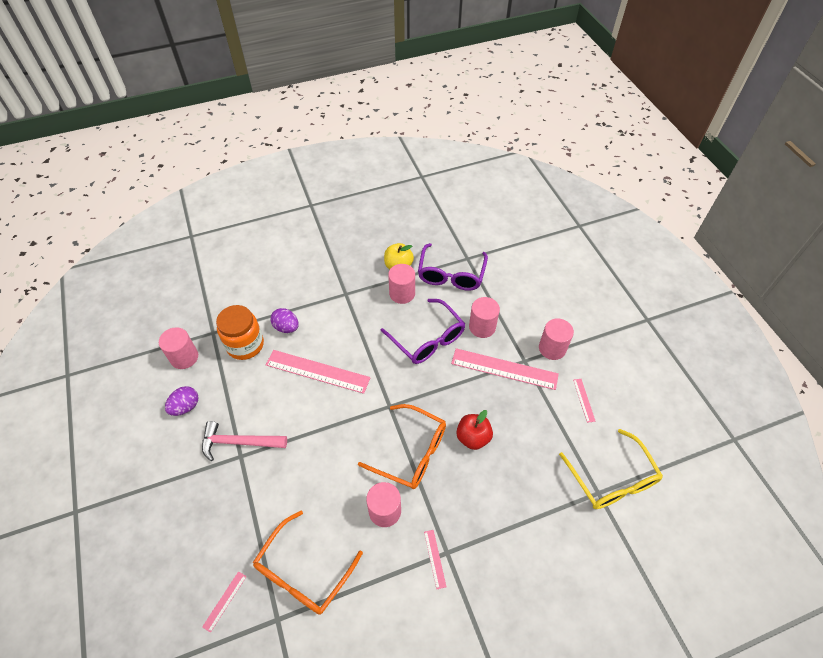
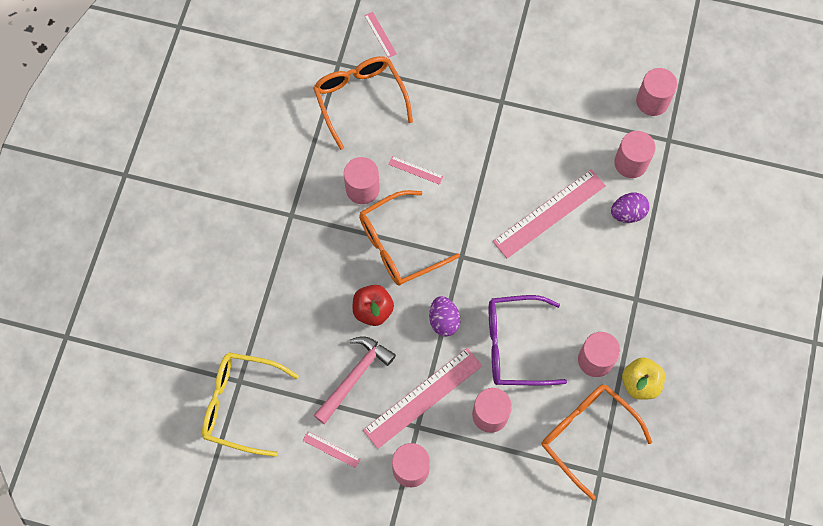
camera: 125 degrees right, 15 degrees up
purple egg [165,386,199,416] -> purple egg moved to [429,296,460,337]
pink hammer [202,421,287,461] -> pink hammer moved to [314,336,396,424]
orange jar [216,305,264,360] -> pink cylinder [614,131,656,178]
purple glasses [418,243,488,291] -> orange glasses [541,384,652,500]
pink ruler [424,530,446,589] -> pink ruler moved to [388,156,443,185]

